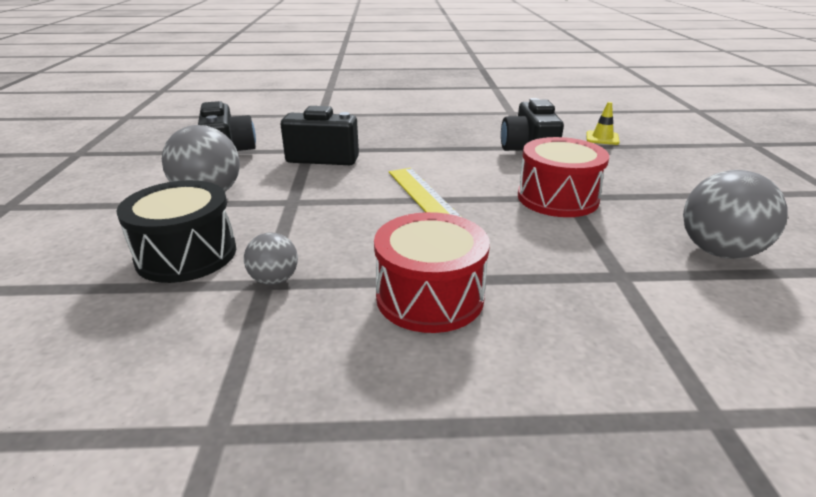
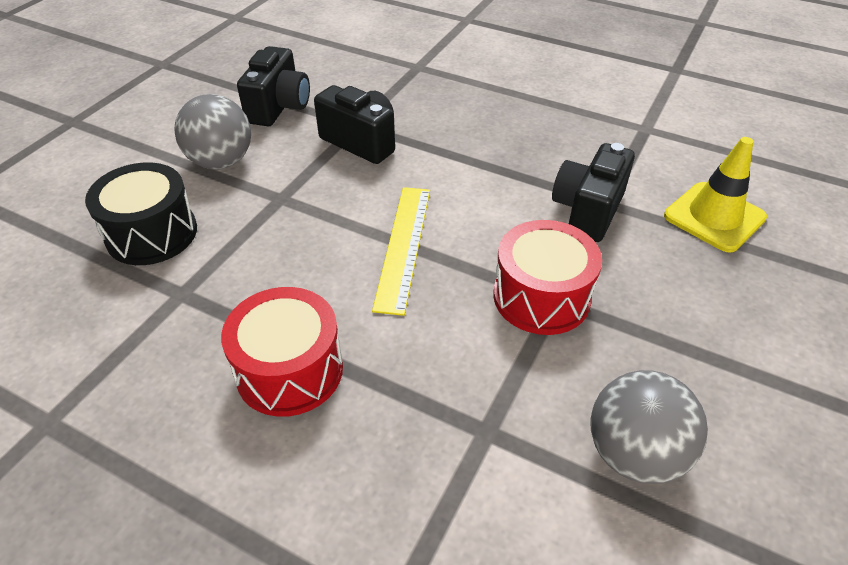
camera: 30 degrees right, 15 degrees up
grey ball [244,232,298,285] -> none
yellow traffic cone [586,102,619,145] -> yellow traffic cone [664,137,767,253], size x1.83

